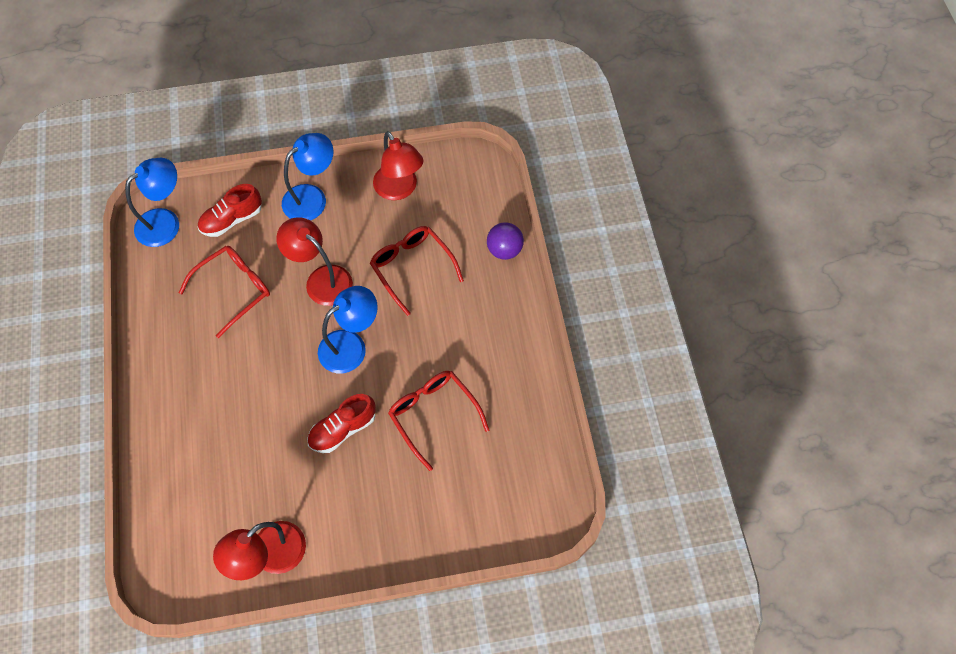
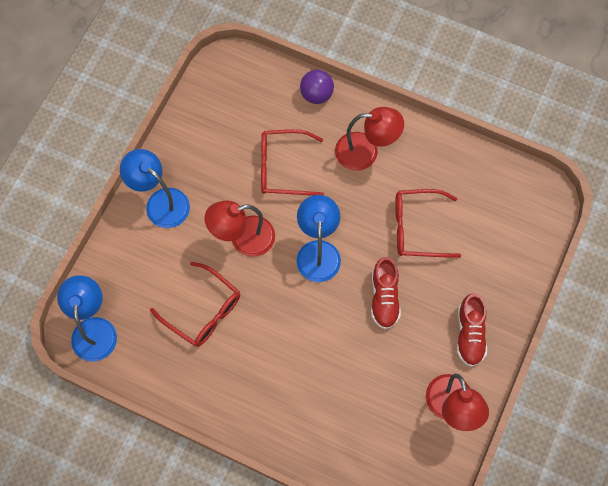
camera: 55 degrees left, 5 degrees up
red glasses [179,246,270,338] -> red glasses turned 135 degrees clockwise [150,262,240,347]
red shoe [198,184,262,237] -> red shoe moved to [457,293,487,367]
blue lamp [282,133,334,220] -> blue lamp turned 45 degrees counterclockwise [120,149,190,228]
red lamp [373,131,423,200] -> red lamp moved to [335,107,404,171]

